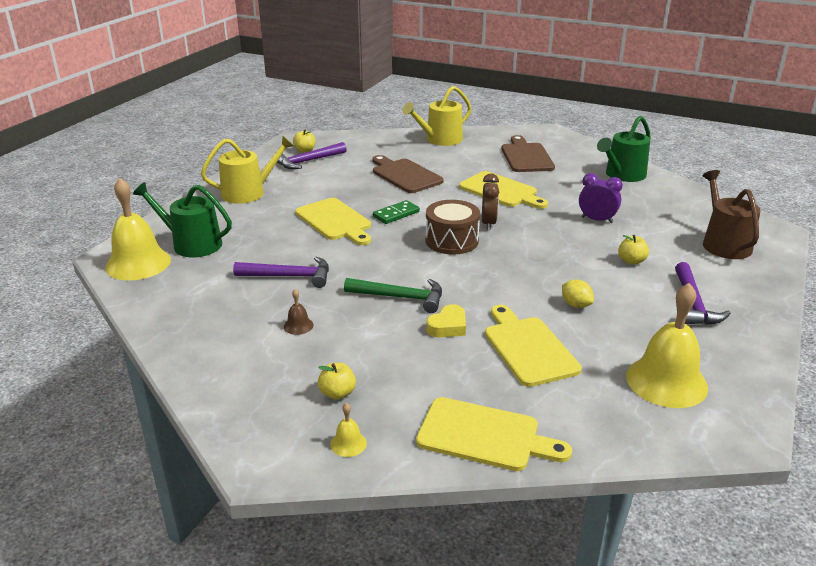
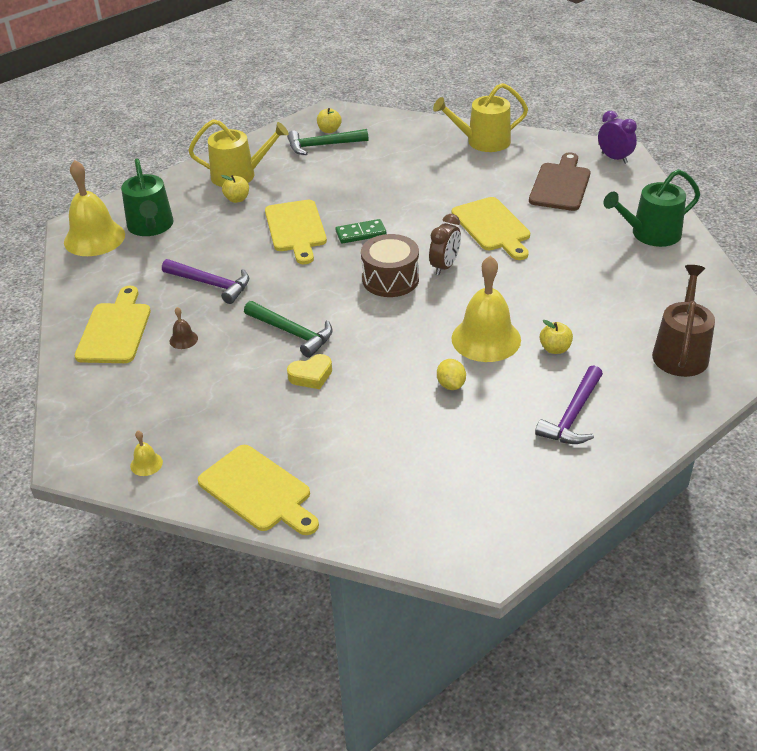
camera: 25 degrees right, 10 degrees up
green watering can [133,182,232,257] -> green watering can turned 150 degrees counterclockwise [121,158,174,236]
purple hammer [277,142,347,169] -> green hammer [287,129,368,155]
yellow apple [318,363,356,400] -> yellow apple moved to [221,175,249,203]
brown cutting board [372,155,444,193] -> none
yellow cutting board [485,305,582,387] -> yellow cutting board moved to [75,286,151,363]
purple clock [579,173,623,223] -> purple clock moved to [598,111,637,164]
yellow bell [626,283,708,408] -> yellow bell moved to [452,256,521,362]

